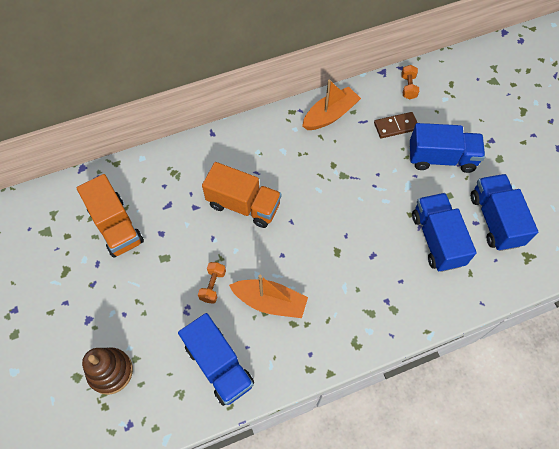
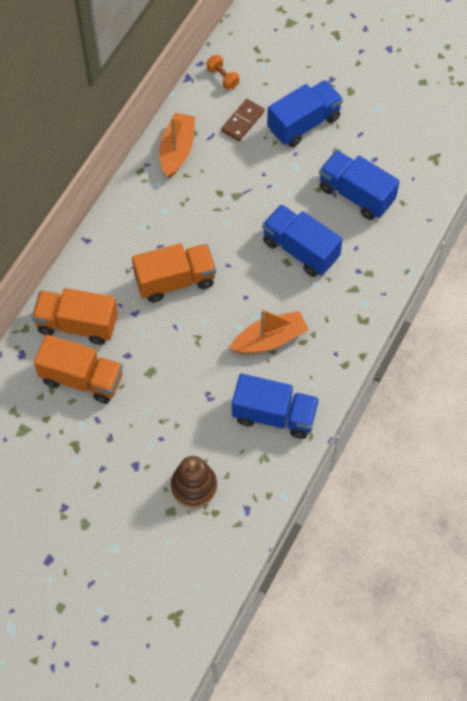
camera: 40 degrees left, 0 degrees up
orange dumbbell [198,262,226,304] -> none
blue truck [471,174,538,251] -> blue truck moved to [262,204,343,277]
none -> orange truck [32,288,118,345]

